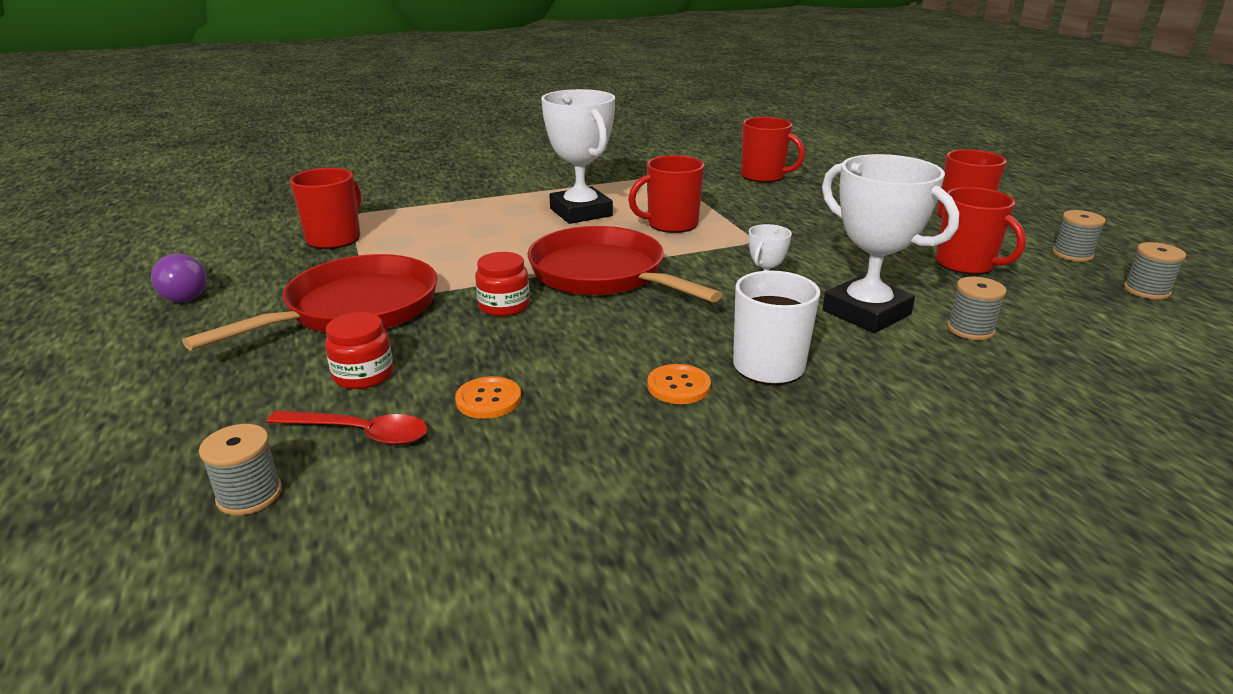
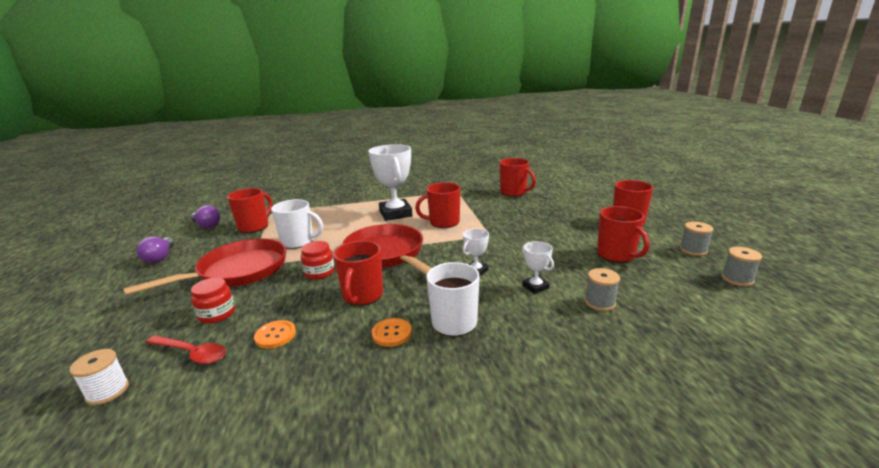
camera: 10 degrees right, 5 degrees down
grey spool [199,424,282,516] -> white spool [70,349,129,405]
white trophy [822,154,959,333] -> white trophy [522,241,554,294], size x0.47
none -> purple light bulb [191,205,220,228]
none -> white mug [271,199,323,249]
none -> red mug [333,241,383,306]

